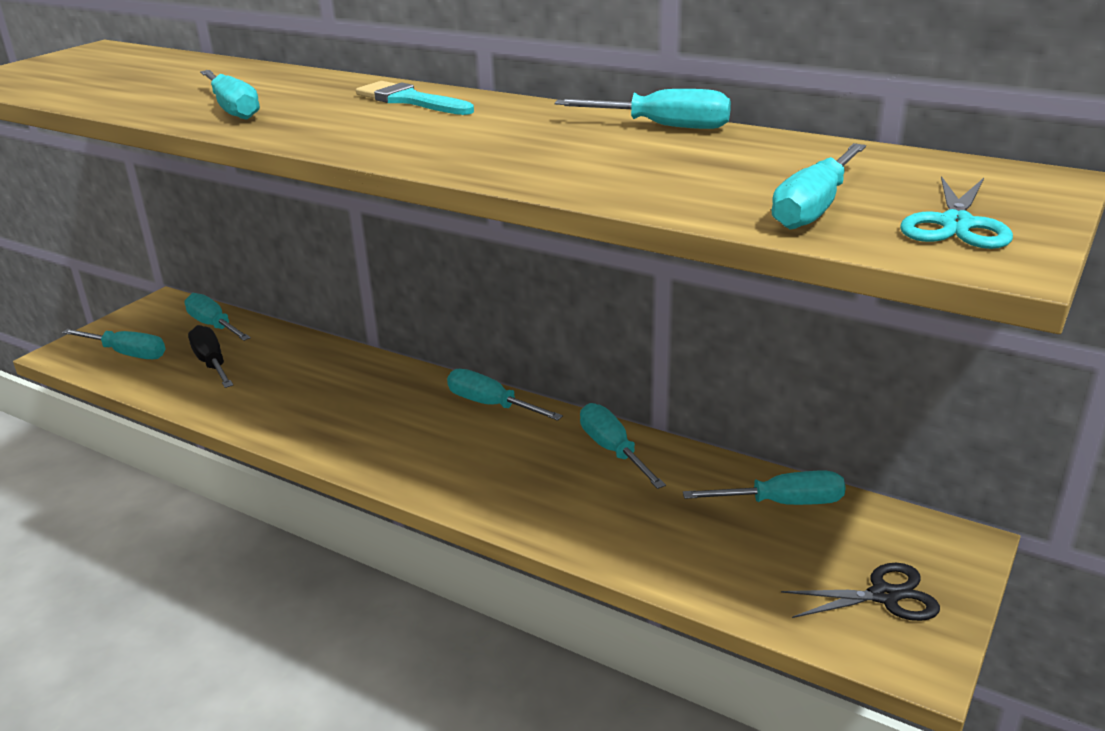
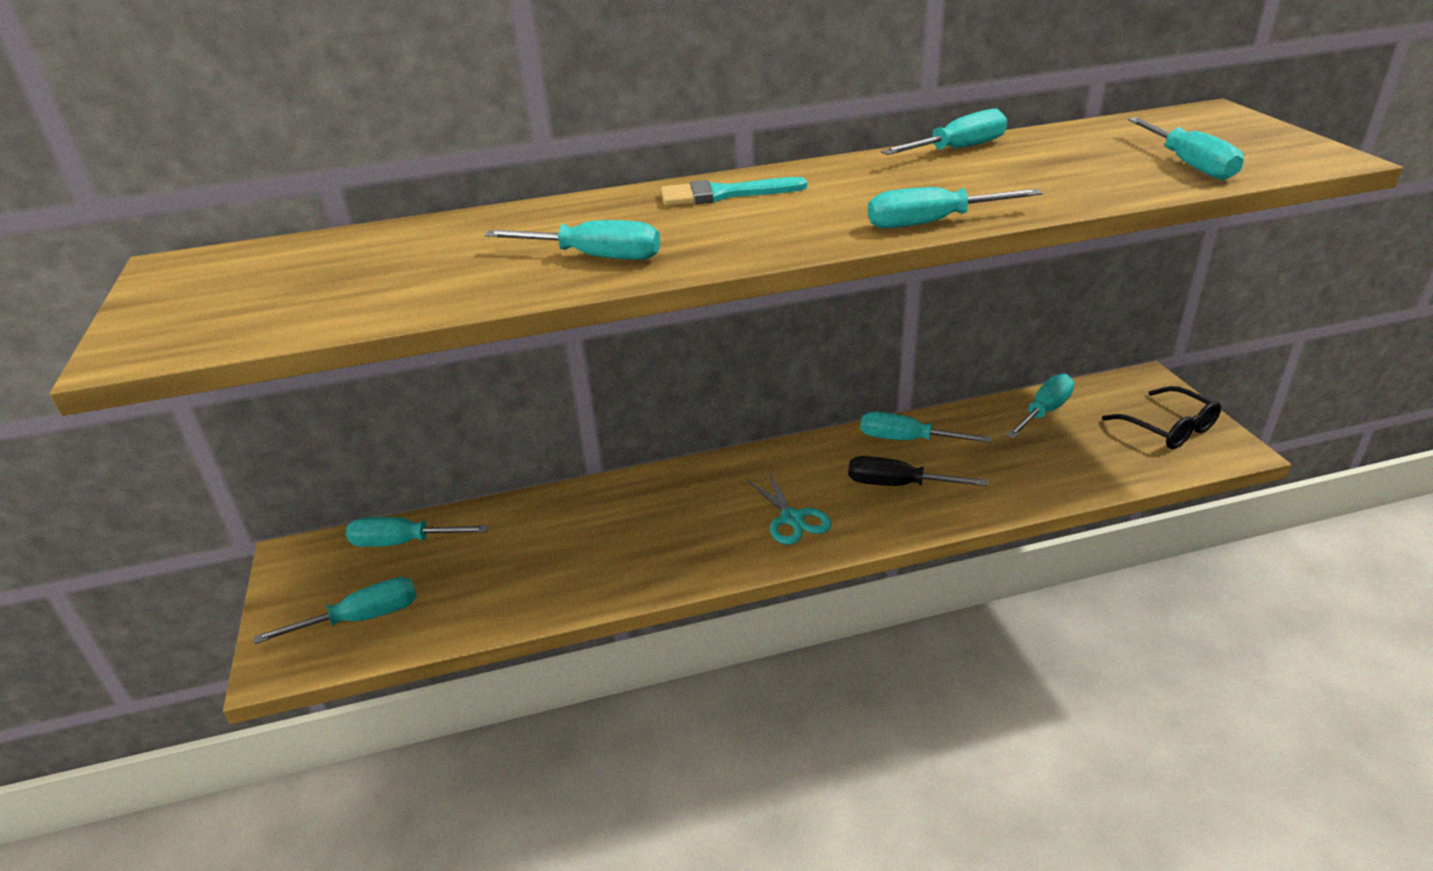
camera: 45 degrees left, 5 degrees up
black screwdriver [188,325,233,388] -> black screwdriver moved to [848,456,988,486]
turquoise screwdriver [447,369,563,421] -> turquoise screwdriver moved to [868,187,1043,228]
black scissors [781,563,940,621] -> black glasses [1102,386,1221,449]
turquoise scissors [900,176,1013,249] -> turquoise scissors moved to [746,470,832,544]

